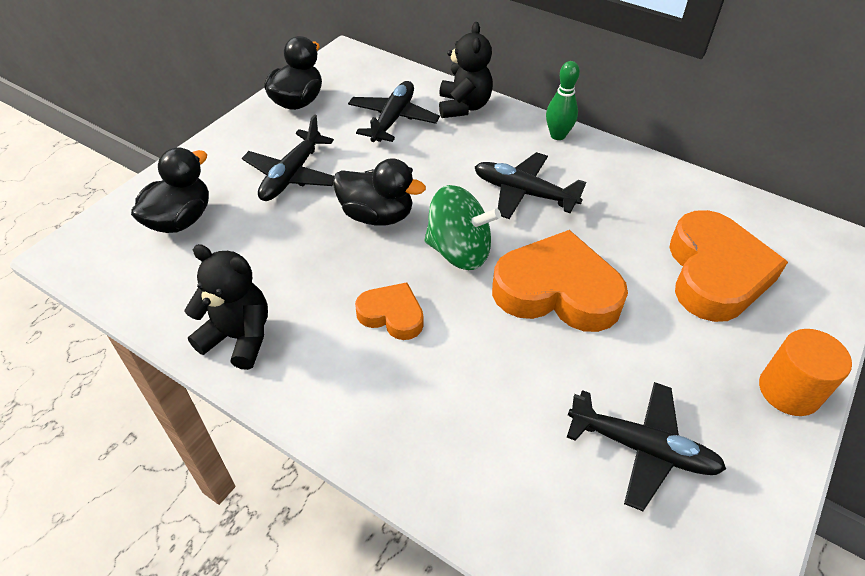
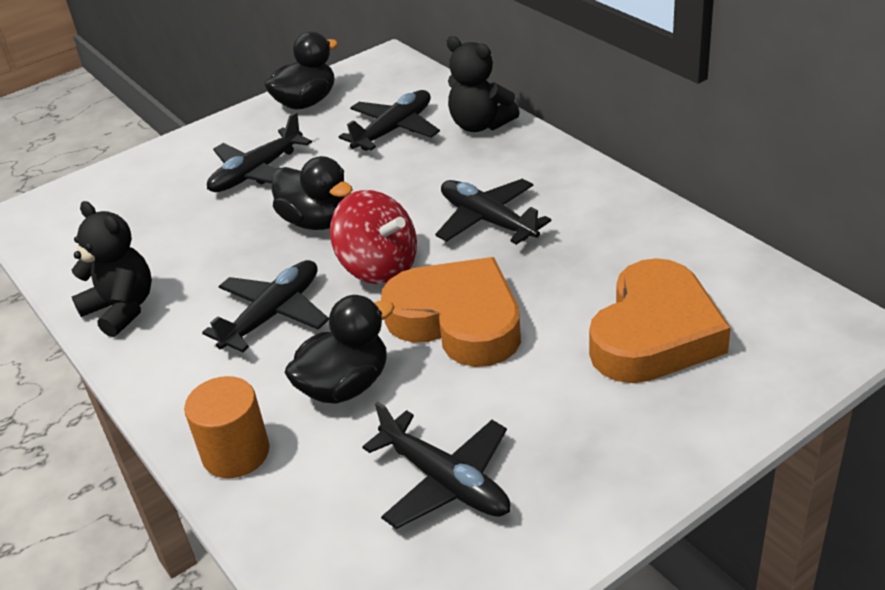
camera: 25 degrees right, 10 degrees down
black duck [131,147,209,233] -> black duck moved to [285,295,394,404]
orange heart [355,282,424,340] -> black plane [202,260,329,352]
green spinning top [425,185,501,270] -> red spinning top [330,190,417,285]
black teddy bear [439,22,493,118] -> black teddy bear turned 105 degrees clockwise [447,36,520,132]
green bowling pin [546,61,580,140] -> none
orange cylinder [759,329,852,416] -> orange cylinder moved to [184,376,270,478]

